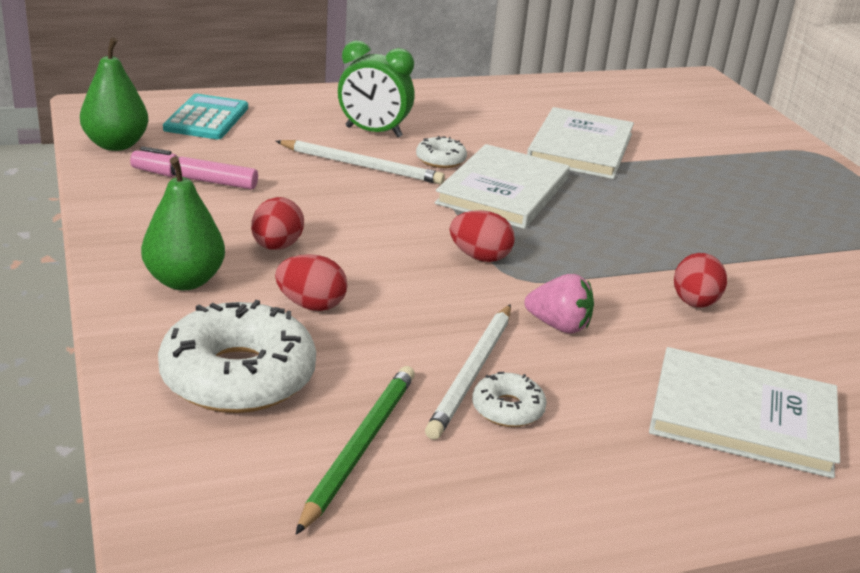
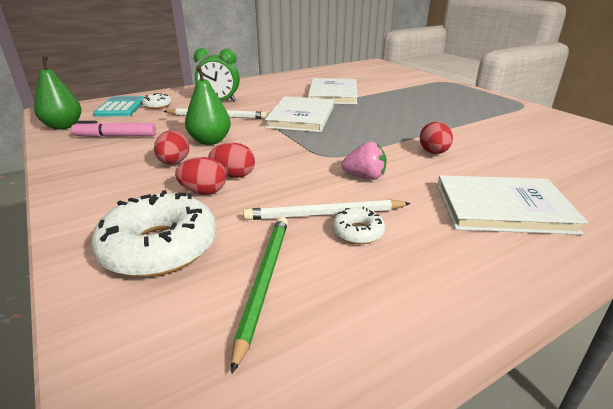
camera: 10 degrees left, 0 degrees up
green pear [141,157,225,290] -> green pear moved to [185,65,231,145]
white donut [416,136,467,168] -> white donut moved to [142,93,172,109]
white pencil [425,304,511,440] -> white pencil turned 75 degrees clockwise [243,200,411,220]
red egg [450,210,515,262] -> red egg moved to [208,143,255,178]

